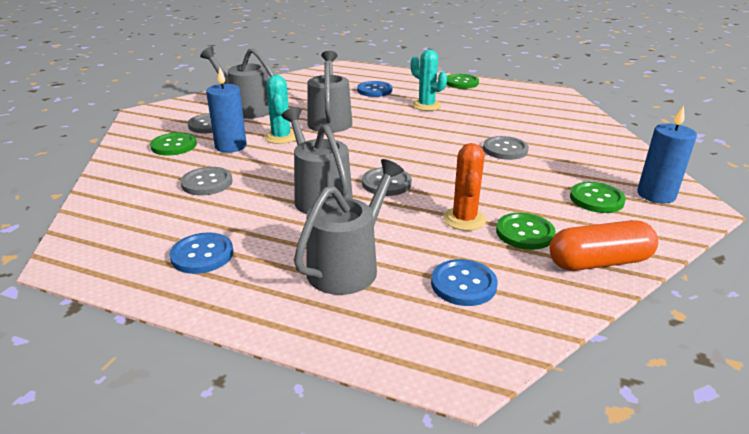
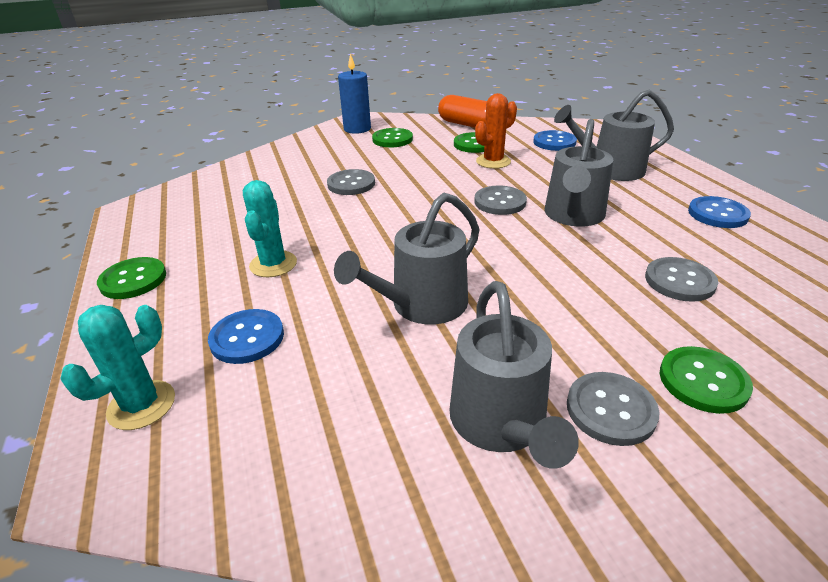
camera: 130 degrees left, 5 degrees up
blue candle [206,68,247,153] -> none
turquoise cactus [264,75,296,144] -> turquoise cactus moved to [60,305,175,430]

